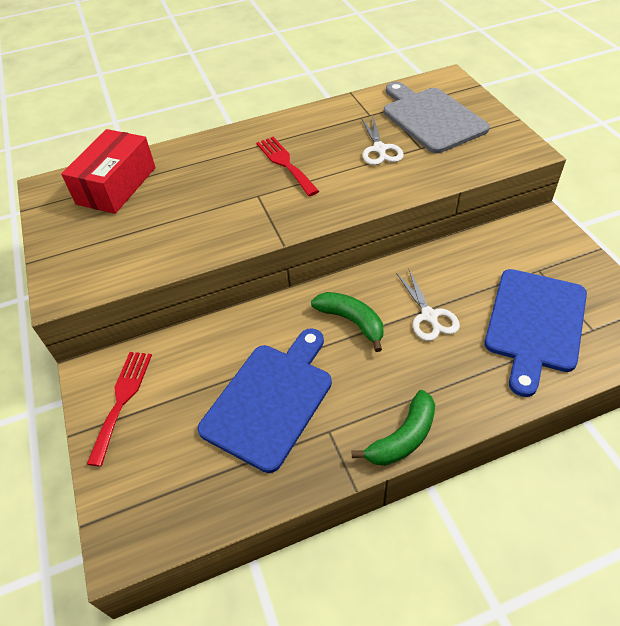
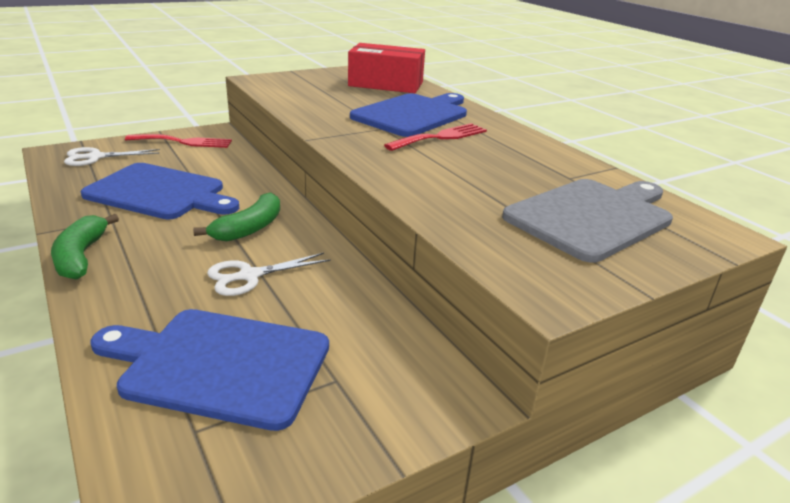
camera: 75 degrees right, 20 degrees down
green banana [351,390,435,466] -> green banana turned 45 degrees clockwise [51,214,119,280]
white scissors [361,117,404,165] -> white scissors moved to [64,147,160,166]
none -> blue cutting board [350,93,467,137]

